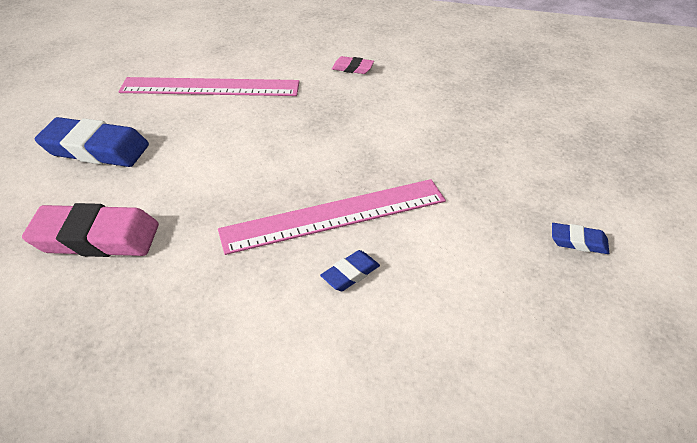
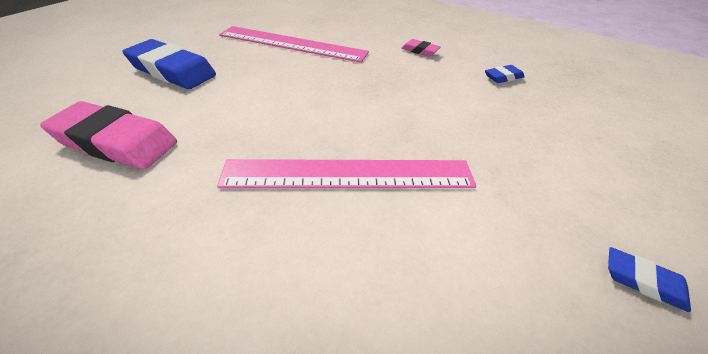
camera: 15 degrees right, 0 degrees up
blue eraser [320,250,380,291] -> blue eraser moved to [485,65,524,83]

